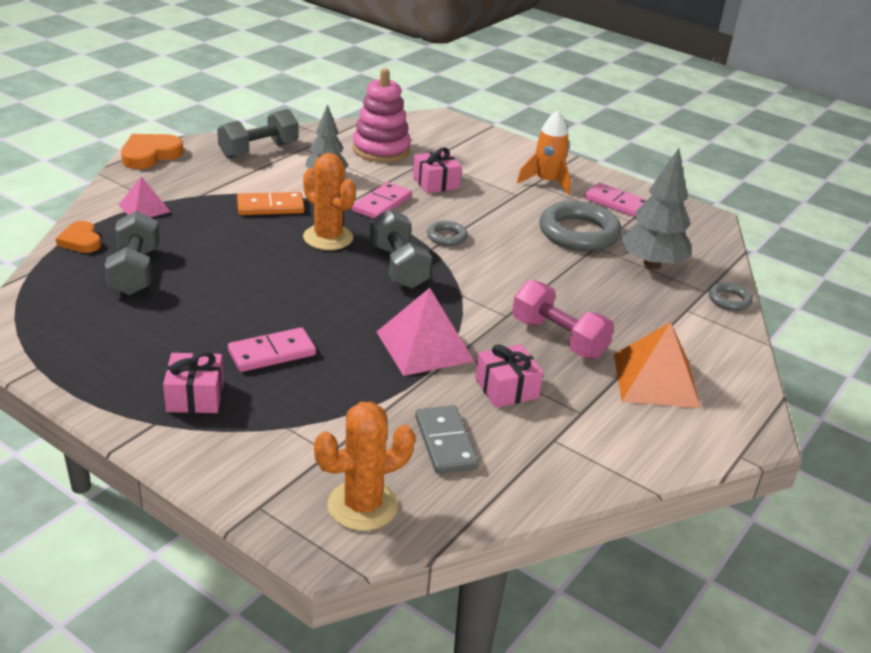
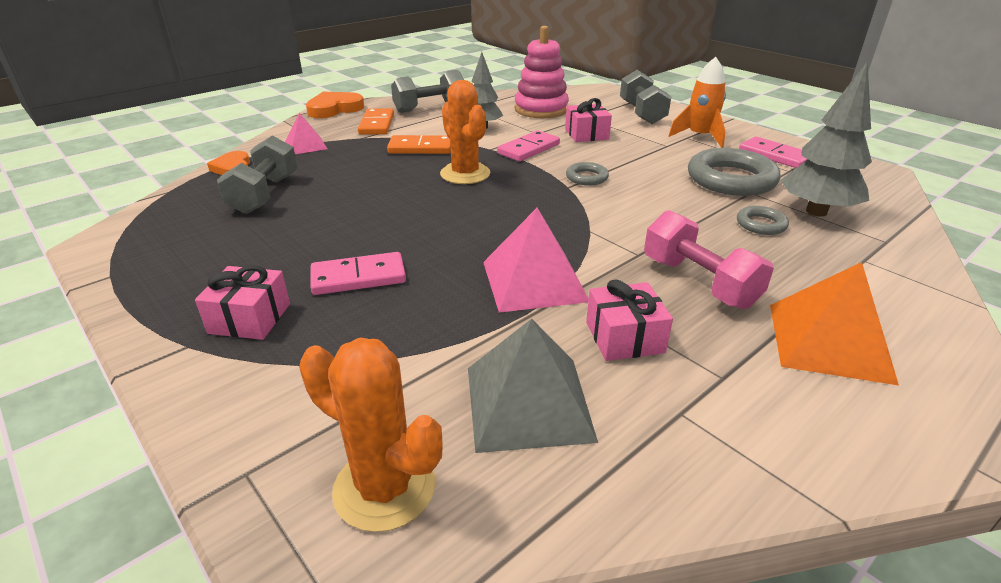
camera: 15 degrees right, 0 degrees up
orange cactus [314,402,415,531] -> orange cactus turned 45 degrees clockwise [299,338,443,532]
grey dumbbell [370,209,432,289] -> grey dumbbell moved to [620,70,671,124]
grey domino [415,405,479,474] -> grey pyramid [468,319,598,453]
grey ring [709,282,753,311] -> grey ring moved to [737,206,789,235]
none -> orange domino [358,108,394,135]

